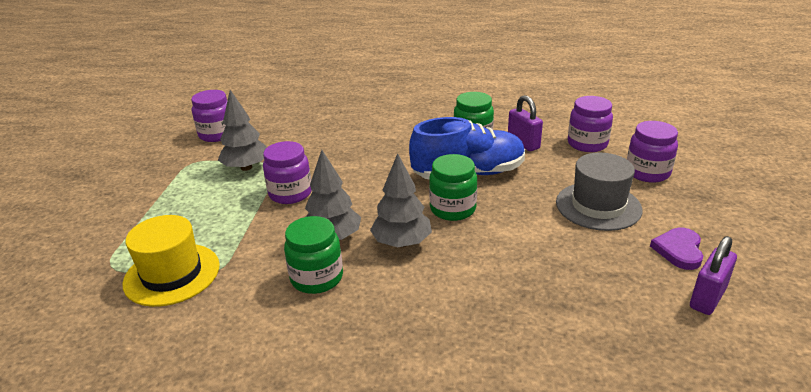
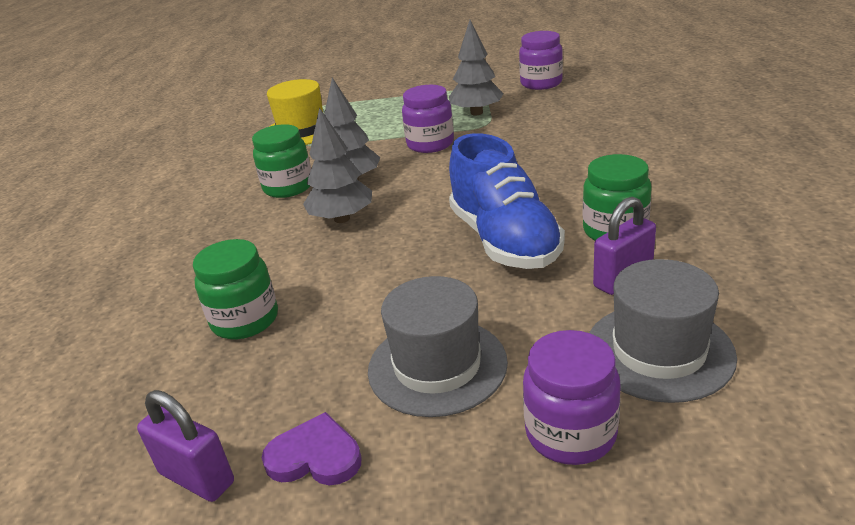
camera: 85 degrees right, 0 degrees up
green jar [429,154,477,221] -> green jar moved to [193,239,278,339]
purple jar [568,96,613,152] -> grey hat [589,259,737,403]

